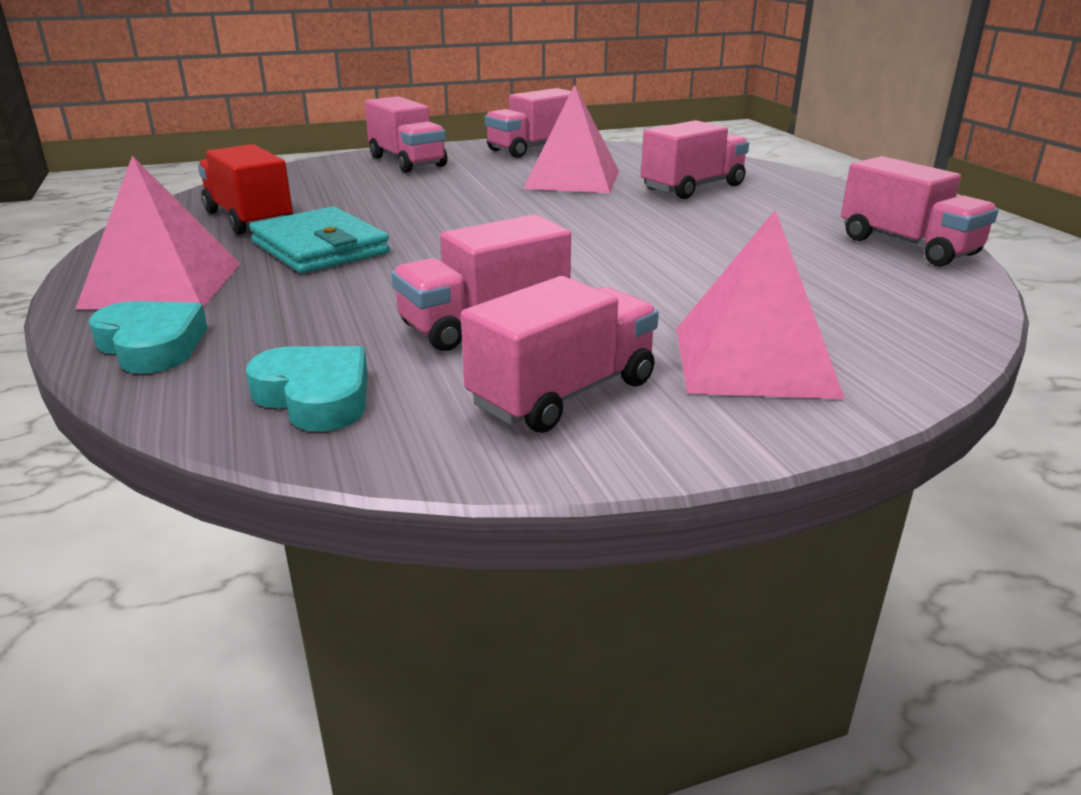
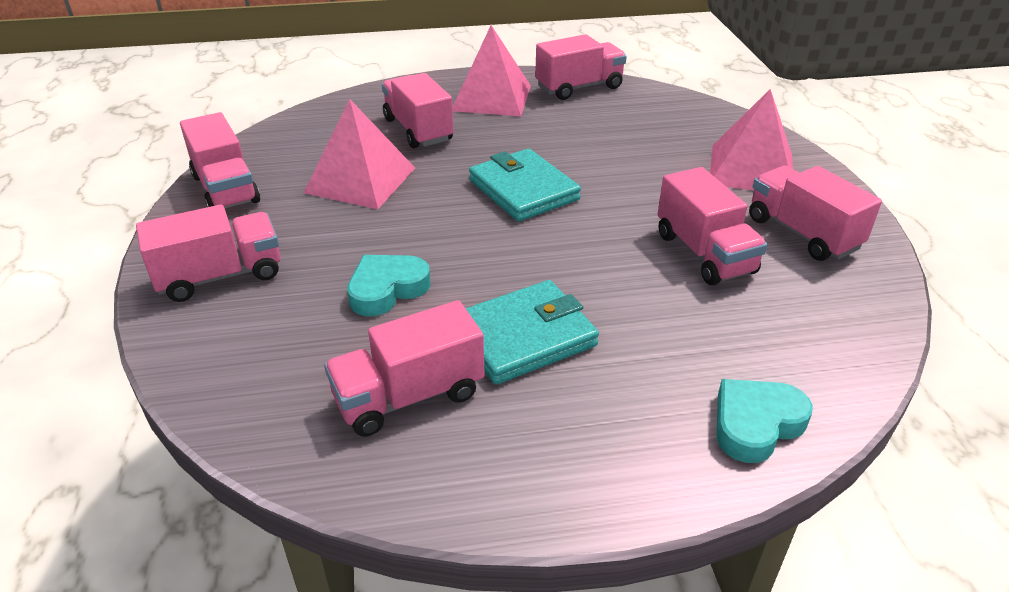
camera: 80 degrees left, 10 degrees up
pink pyramid [75,156,241,309] -> pink pyramid moved to [452,25,531,116]
red truck [198,144,293,235] -> pink truck [324,300,484,437]
turquoise heart [246,346,368,432] -> turquoise heart moved to [347,255,431,316]
none -> turquoise wallet [469,149,581,222]

